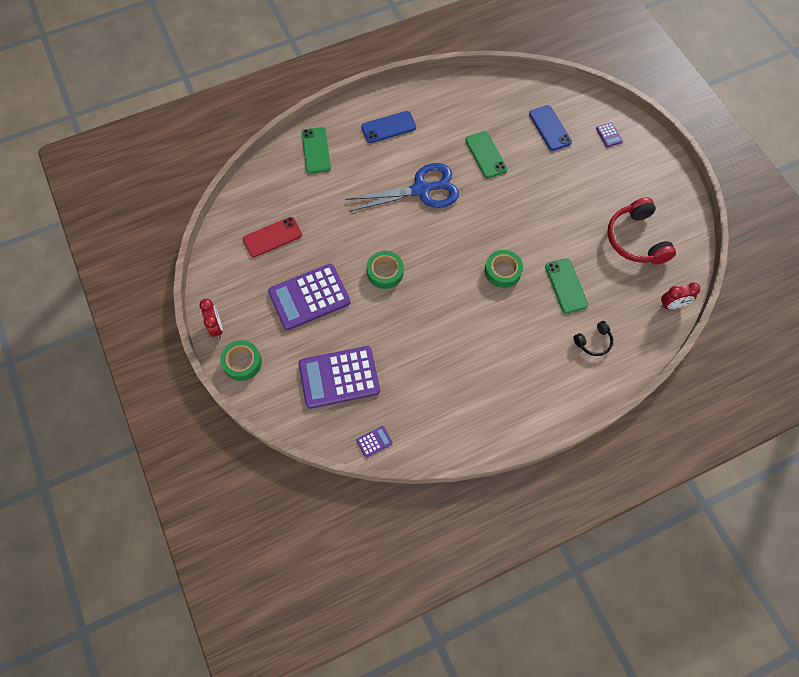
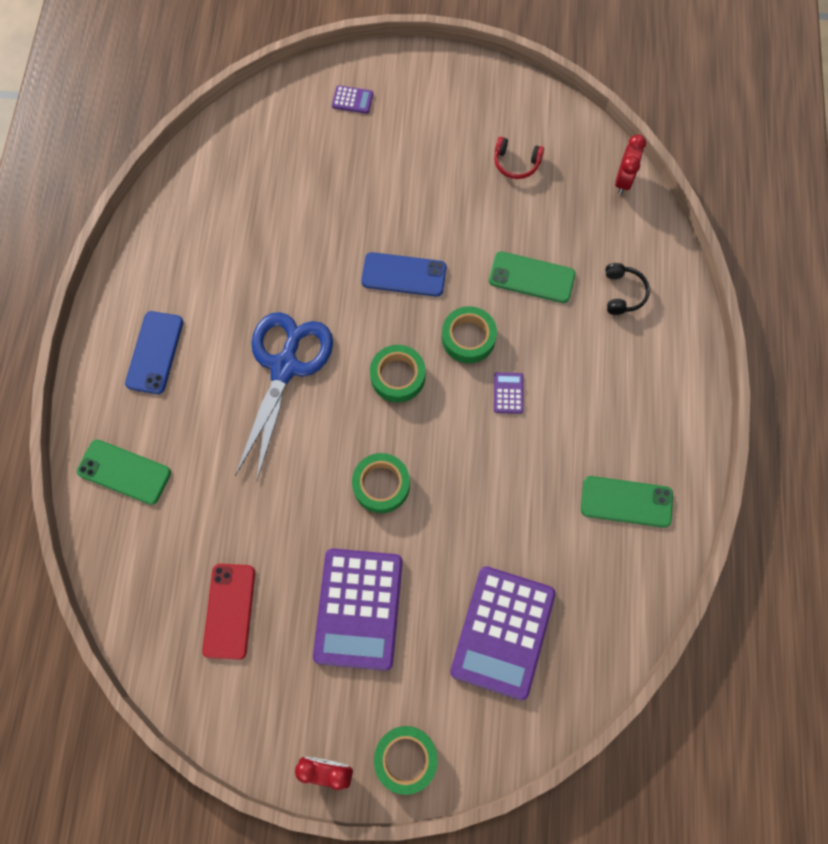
camera: 60 degrees left, 5 degrees up
purple calculator [357,426,393,458] -> purple calculator moved to [494,372,523,414]
green phone [465,131,507,178] -> green phone moved to [581,476,673,528]
blue phone [529,105,572,151] -> blue phone moved to [361,252,446,297]
red headphones [607,197,676,264] -> red headphones [494,137,544,179], size x0.51
none -> green tape [370,345,425,403]

